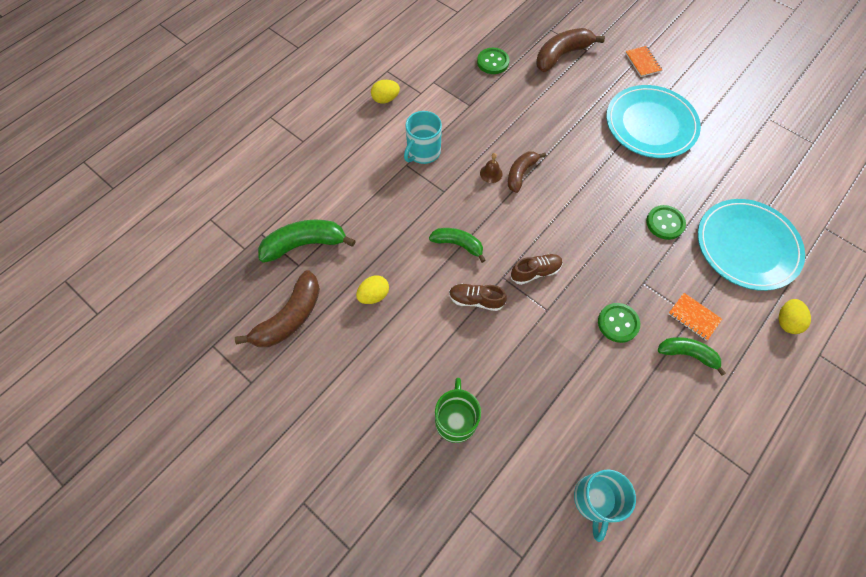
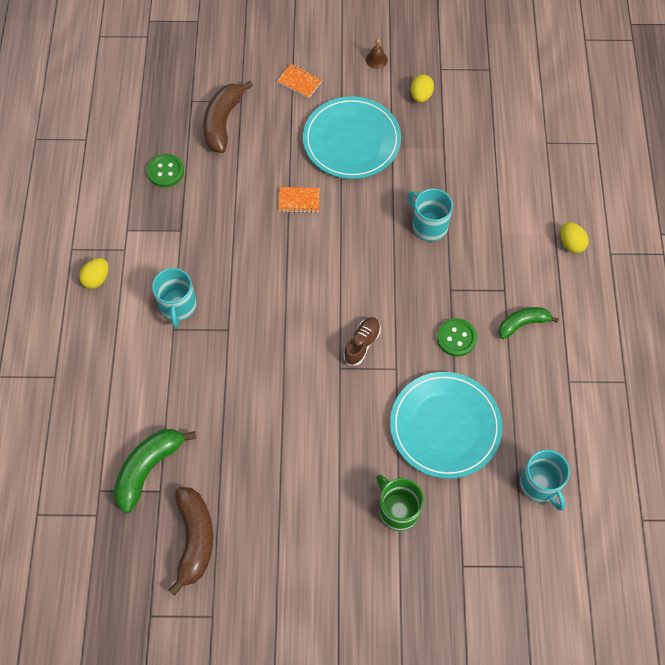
camera: 40 degrees left, 0 degrees up
yellow egg [356,275,389,304] -> yellow egg moved to [411,74,434,103]
green banana [429,228,486,263] -> none
brown shoe [449,284,507,311] -> none
brown bell [480,153,503,183] -> brown bell moved to [366,39,388,69]
brown banana [508,151,546,193] -> none
green button [646,205,686,240] -> turquoise mug [408,189,453,241]
orange notebook [668,293,722,341] -> orange notebook moved to [279,187,320,213]
turquoise plate [698,199,805,291] -> turquoise plate moved to [390,372,503,479]

